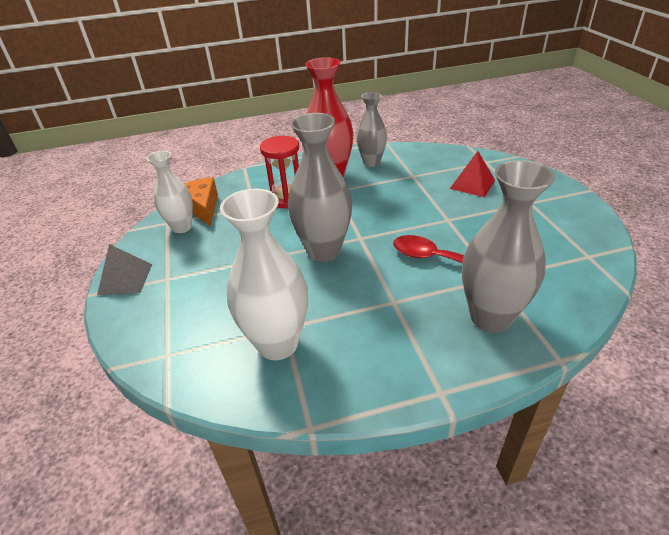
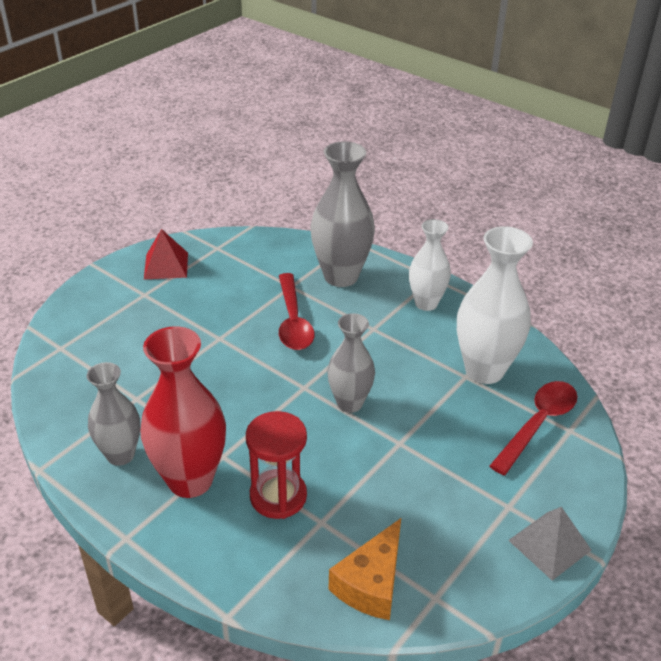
camera: 130 degrees left, 0 degrees up
white vase [147,151,193,233] -> white vase moved to [409,219,451,311]
grey vase [288,113,352,262] -> grey vase [327,313,375,413], size x0.64
red pyramid [450,151,495,197] -> red pyramid moved to [144,229,188,280]
none -> red spoon [490,381,577,475]

